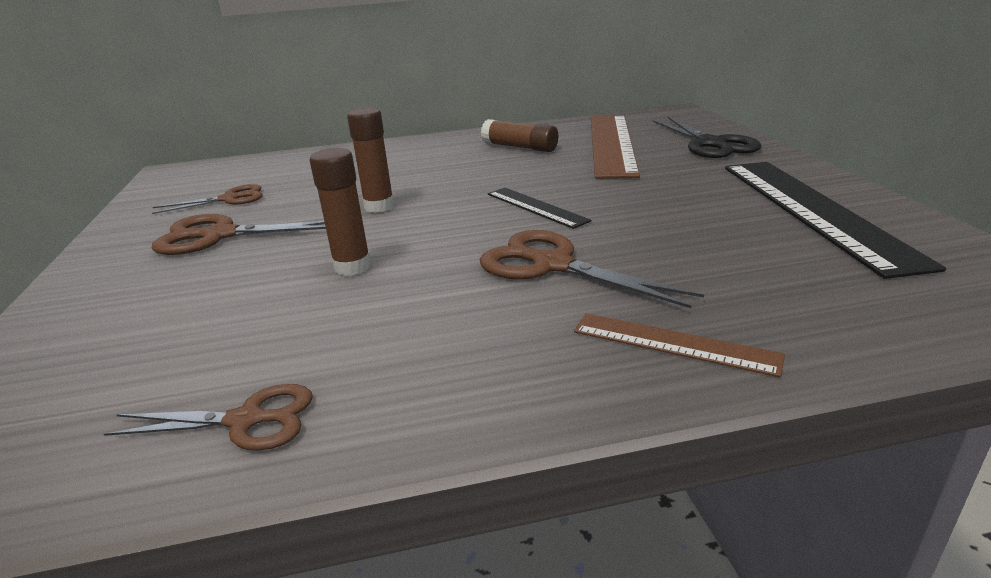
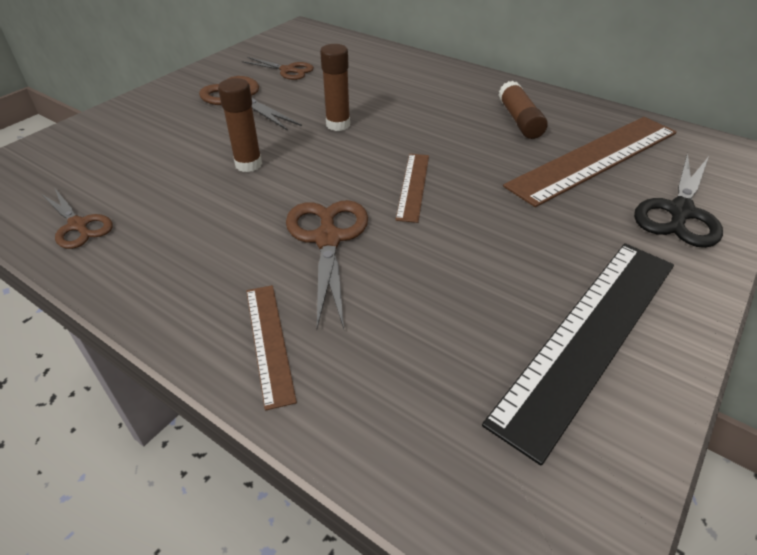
camera: 45 degrees right, 15 degrees up
black ruler [488,188,591,229] -> brown ruler [395,154,429,223]

